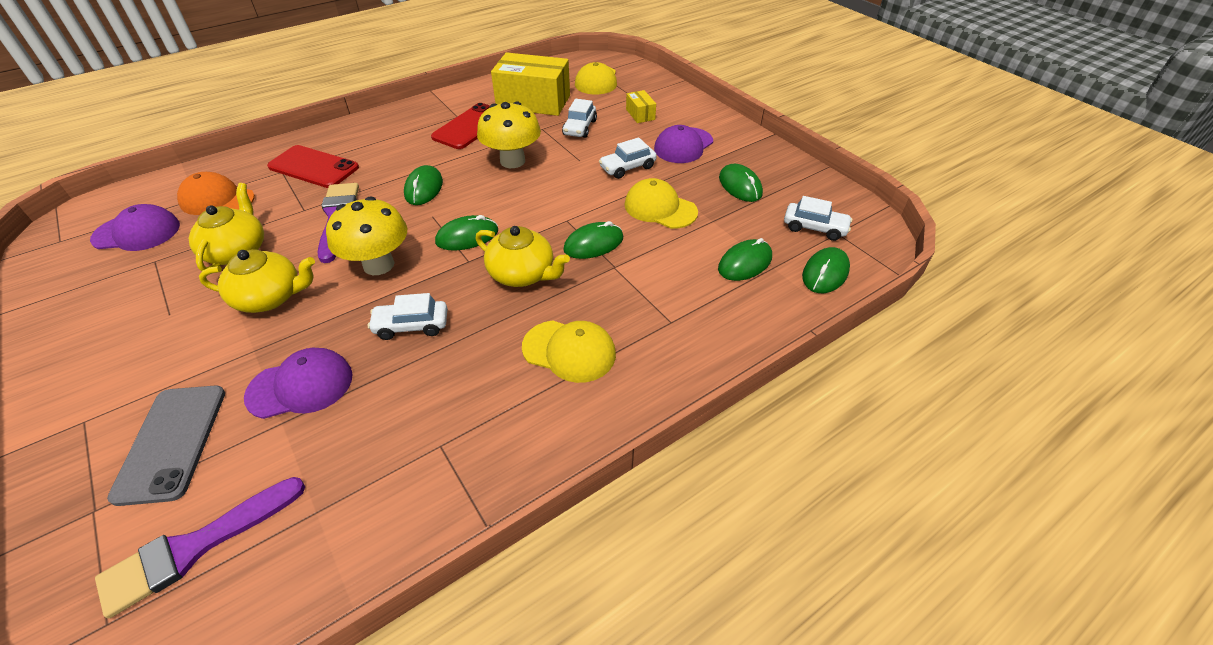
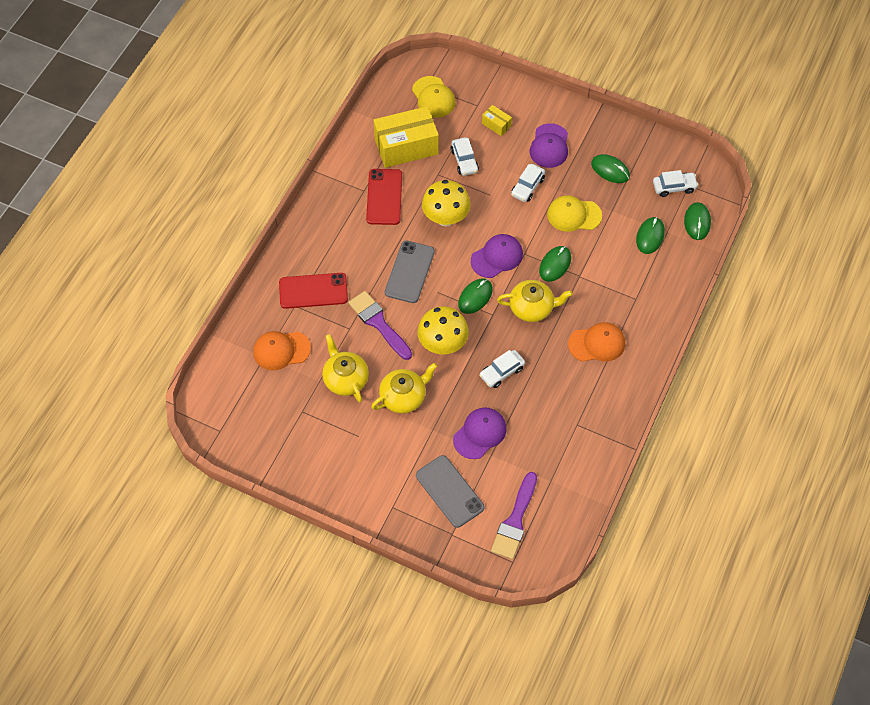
camera: 30 degrees left, 15 degrees up
purple cap [90,204,180,251] -> purple cap moved to [471,234,523,278]
green mouse [404,165,443,205] -> grey phone [385,241,435,303]
yellow cap [522,320,616,383] -> orange cap [568,322,625,362]

